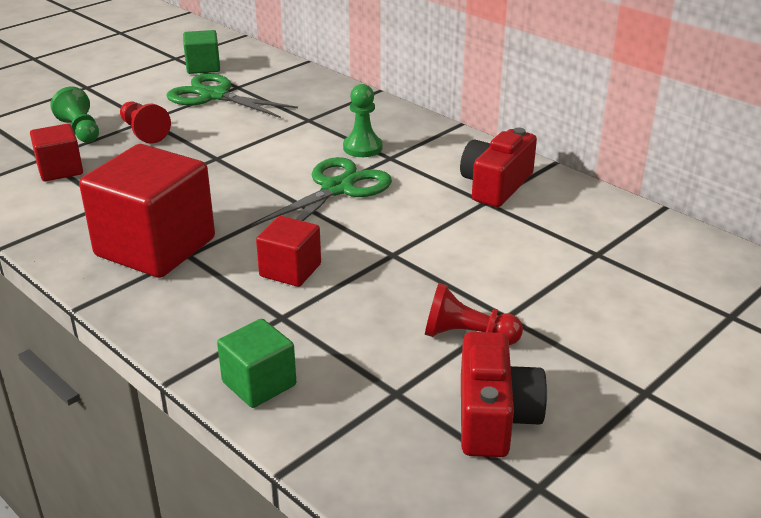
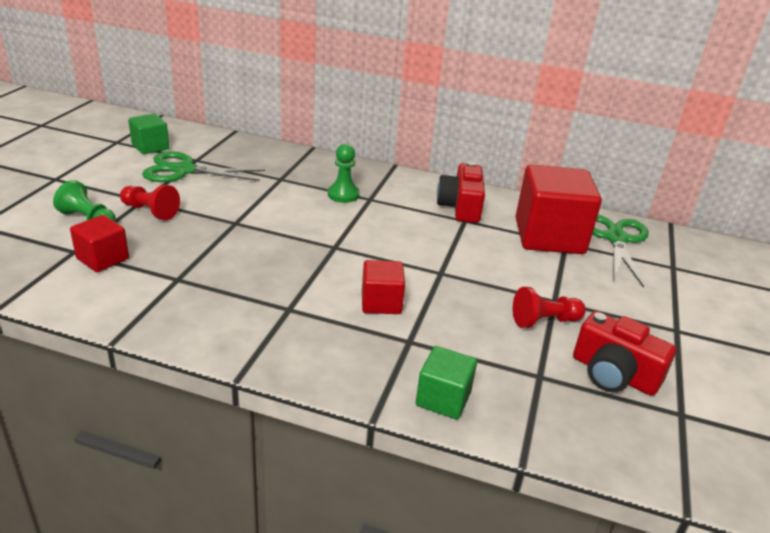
camera: 30 degrees left, 0 degrees up
red cube [79,144,215,278] -> red cube moved to [515,165,602,254]
green scissors [251,157,392,227] -> green scissors moved to [592,214,649,288]
red camera [461,332,547,457] -> red camera turned 150 degrees clockwise [573,311,676,396]

